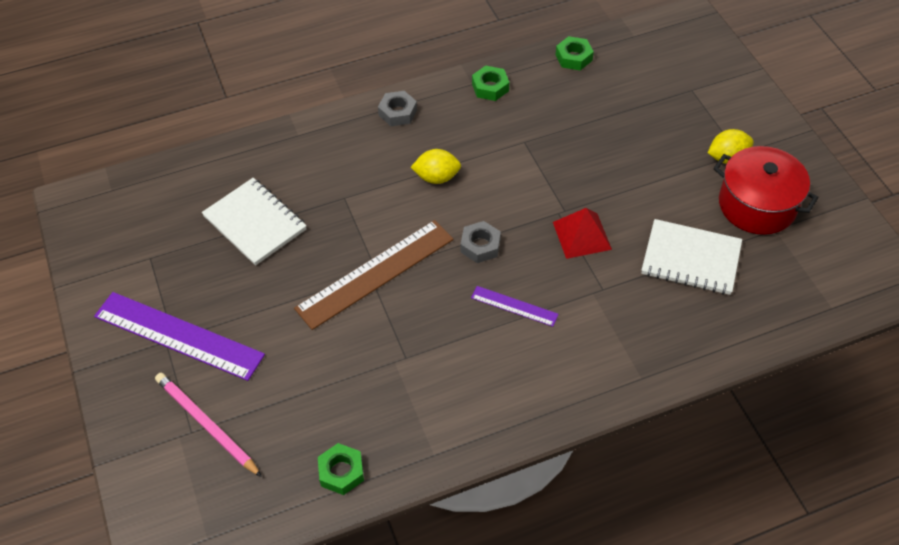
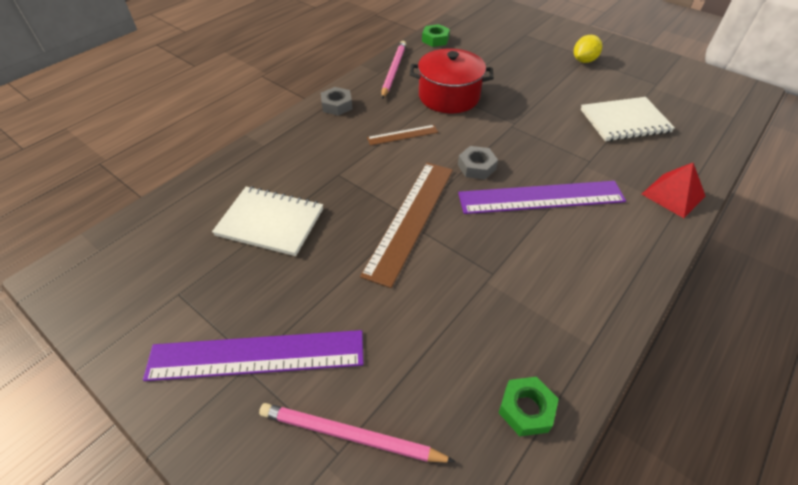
camera: 30 degrees left, 5 degrees down
yellow lemon [411,149,461,184] -> brown ruler [367,125,438,146]
purple ruler [471,286,559,327] -> purple ruler [458,181,626,214], size x2.03
green nut [472,66,509,101] -> pink pencil [381,41,406,99]
red pyramid [553,208,612,259] -> red pyramid moved to [642,163,706,218]
red pot [713,146,818,235] -> red pot moved to [410,48,493,113]

